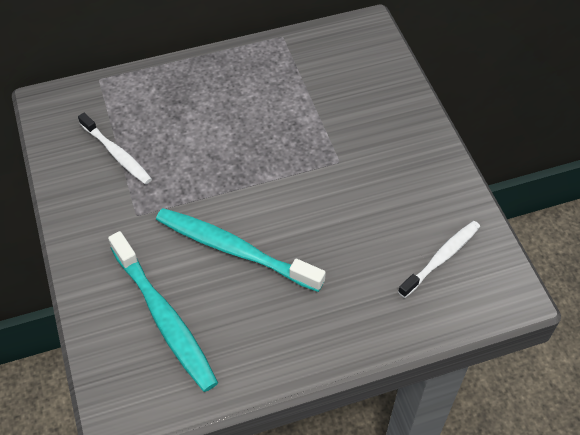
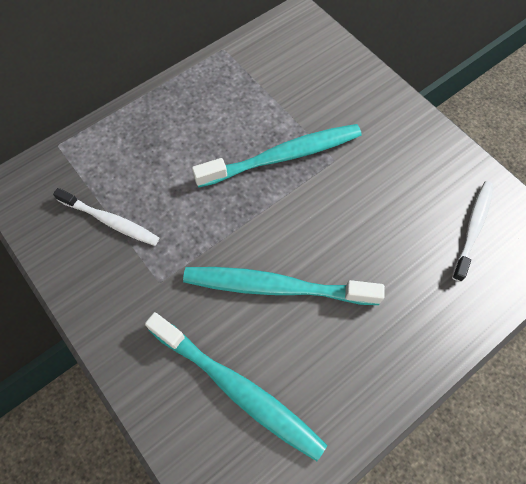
camera: 20 degrees left, 10 degrees up
none -> turquoise toothbrush [192,124,362,188]

